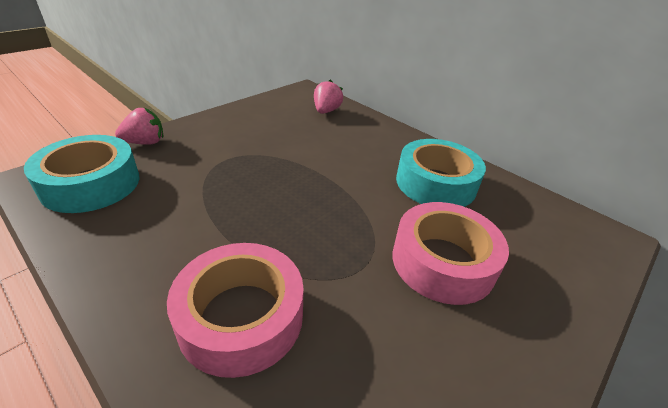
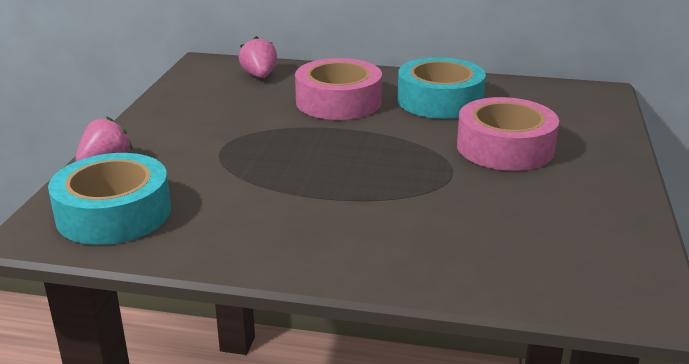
camera: 30 degrees left, 10 degrees down
pink tape [167,243,304,378] -> pink tape moved to [295,58,382,120]

